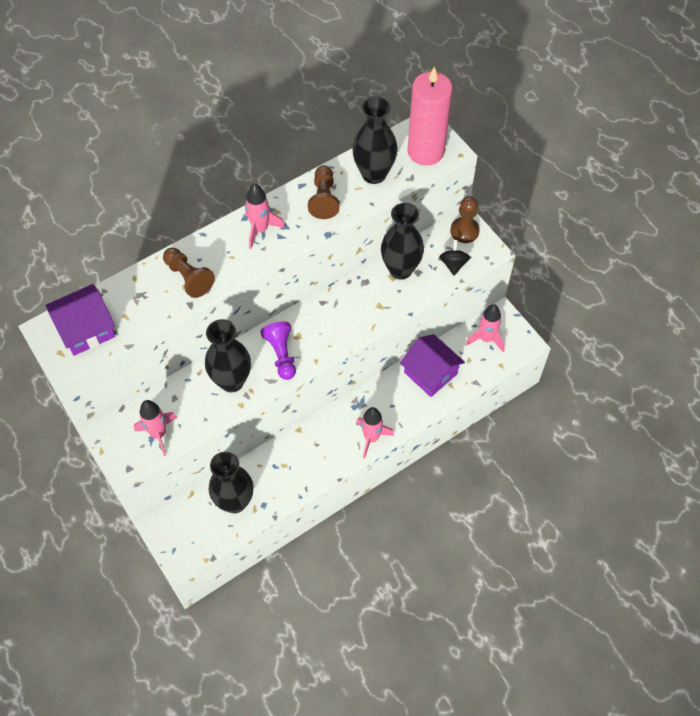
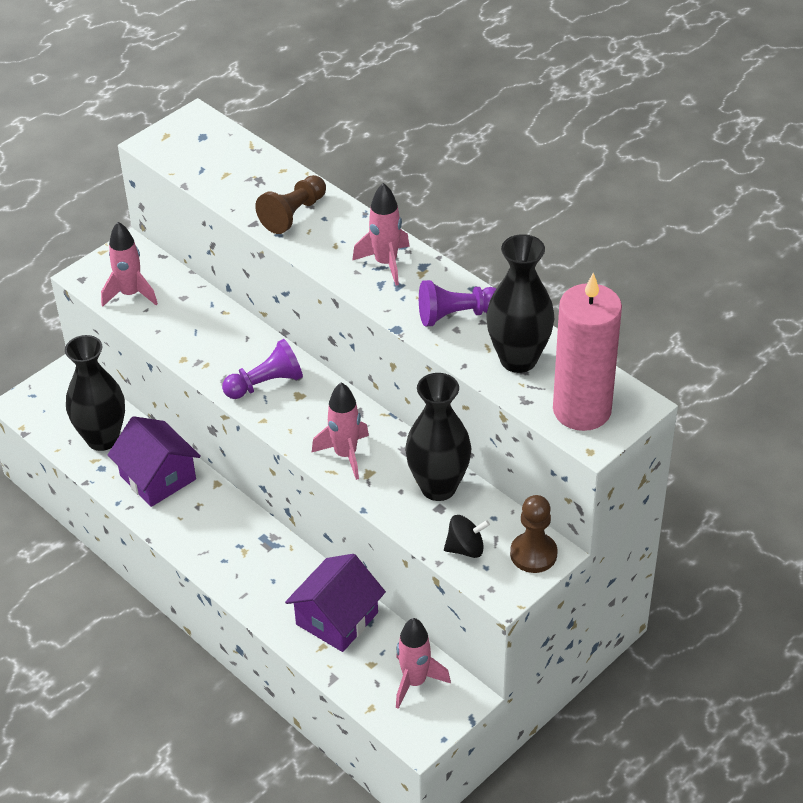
camera: 80 degrees right, 15 degrees down
purple house [45,284,115,356] -> purple house moved to [108,416,201,507]
black vase [205,319,251,392] -> none
brown pawn [308,165,340,219] -> purple pawn [419,280,497,326]
pink rocket [356,407,394,459] -> pink rocket moved to [312,382,369,480]

